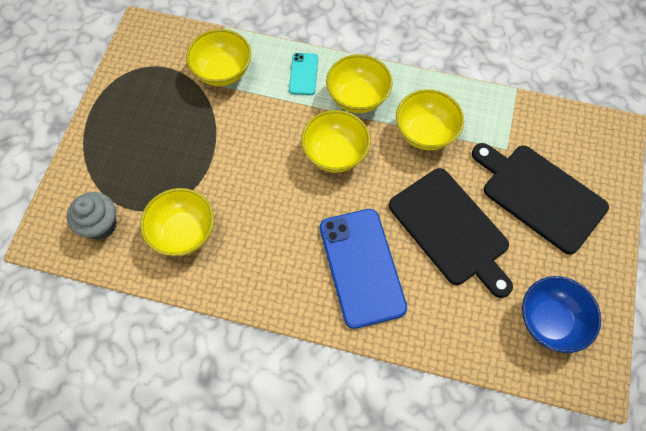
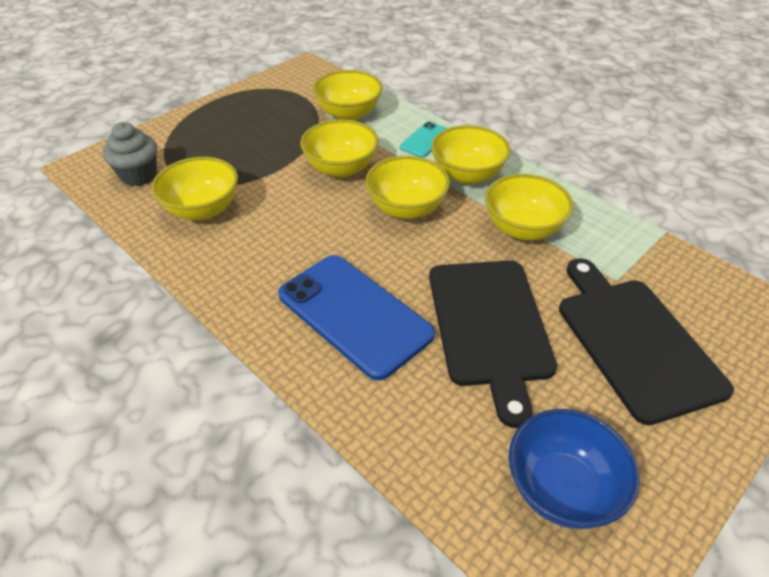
camera: 30 degrees right, 20 degrees down
blue phone [320,209,407,329] -> blue phone turned 60 degrees counterclockwise [278,255,435,381]
none -> yellow bowl [300,119,379,178]

